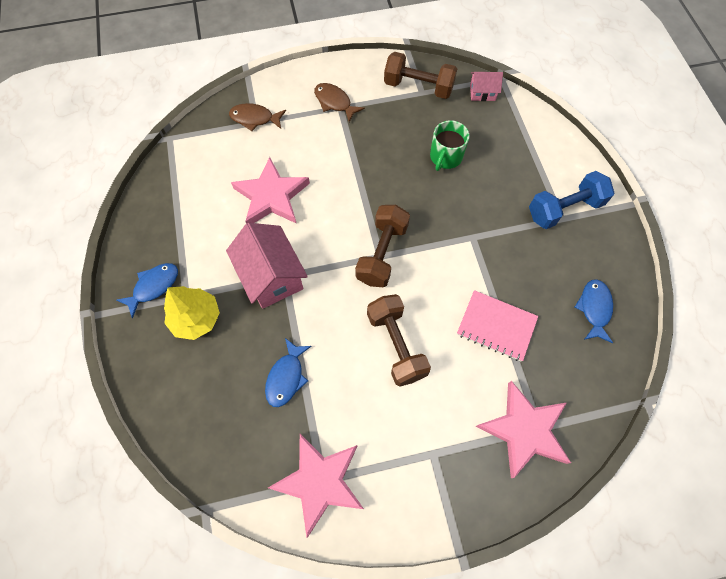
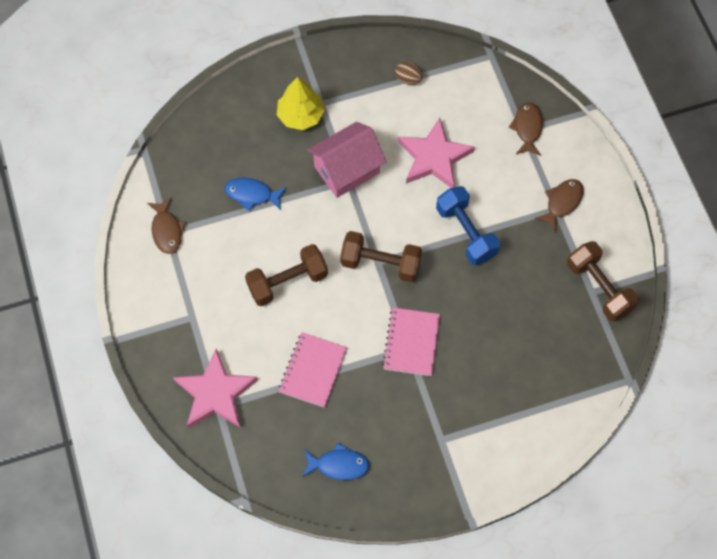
camera: 85 degrees right, 0 degrees up
blue fish [116,263,178,318] -> none
pink star [268,434,364,537] -> brown fish [147,197,186,254]
brown dumbbell [384,52,457,99] -> brown dumbbell turned 45 degrees counterclockwise [567,241,639,322]
green mug [430,120,469,171] -> none
pink house [470,72,503,101] -> none
blue dumbbell [529,171,614,229] -> blue dumbbell moved to [436,186,500,265]
none -> pink notebook [382,307,440,376]
none -> brown egg [395,61,423,85]

